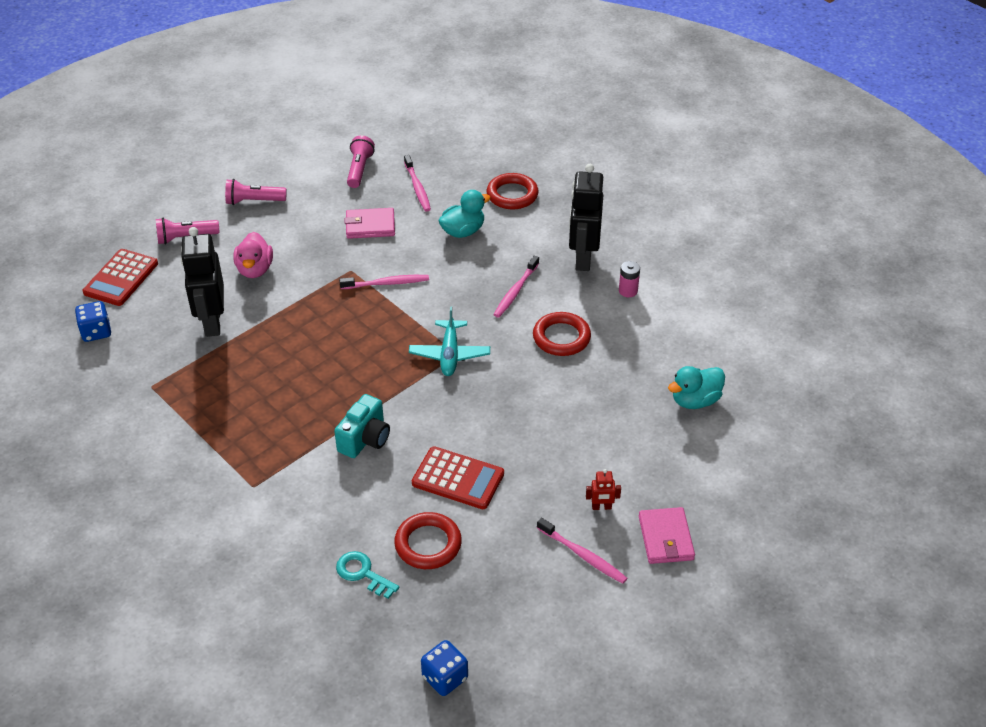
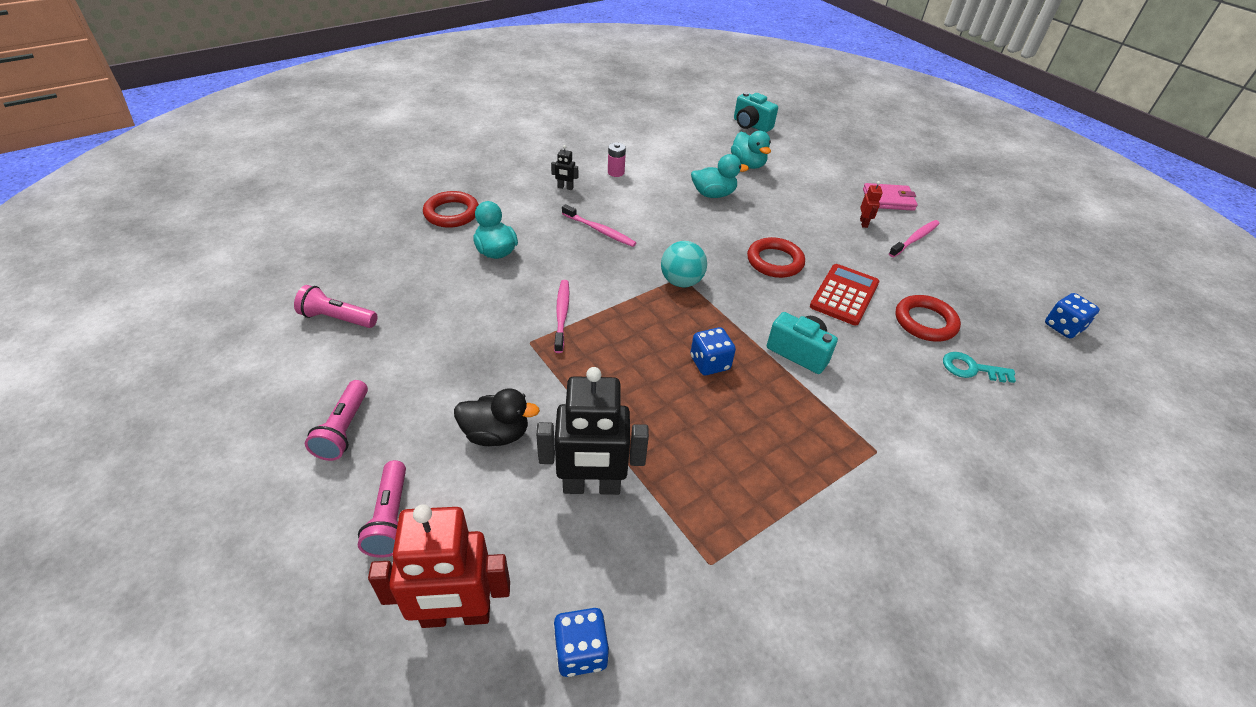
camera: 85 degrees left, 0 degrees up
red calculator [82,249,158,306] -> red robot [368,504,510,628]
pink duck [233,232,273,278] -> black duck [454,389,540,446]
turquoise key [336,551,399,599] -> turquoise key turned 60 degrees clockwise [943,352,1016,383]
pink wallet [345,208,395,239] -> none
pink toothbrush [404,155,431,211] -> none
turquoise plane [409,306,490,376] -> turquoise ball [661,241,707,287]
red ring [533,312,591,356] -> red ring moved to [747,237,805,278]
black robot [569,164,603,271] -> black robot [551,145,578,190], size x0.42
none -> blue dice [690,327,736,375]
none -> turquoise duck [691,154,749,198]
none -> turquoise camera [734,92,778,132]

